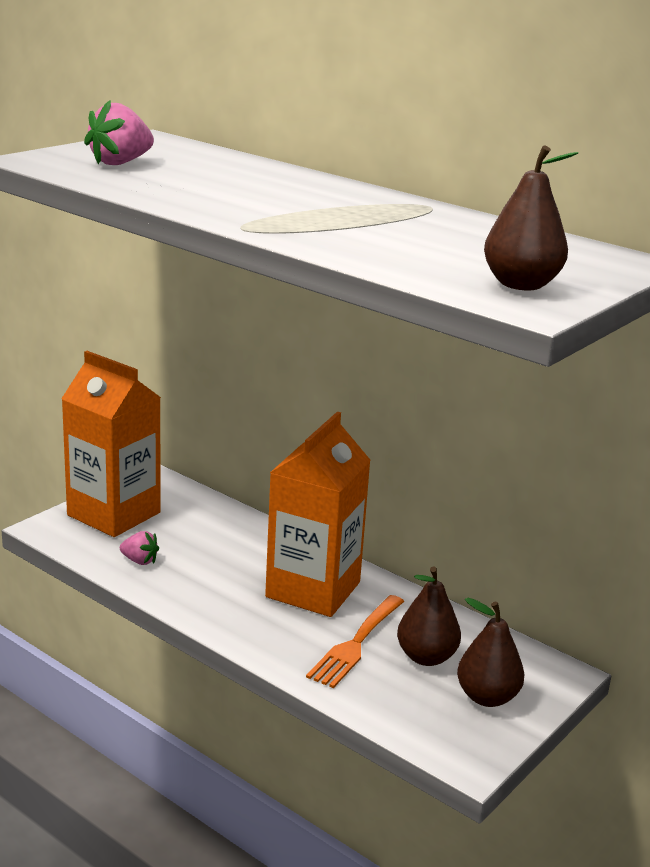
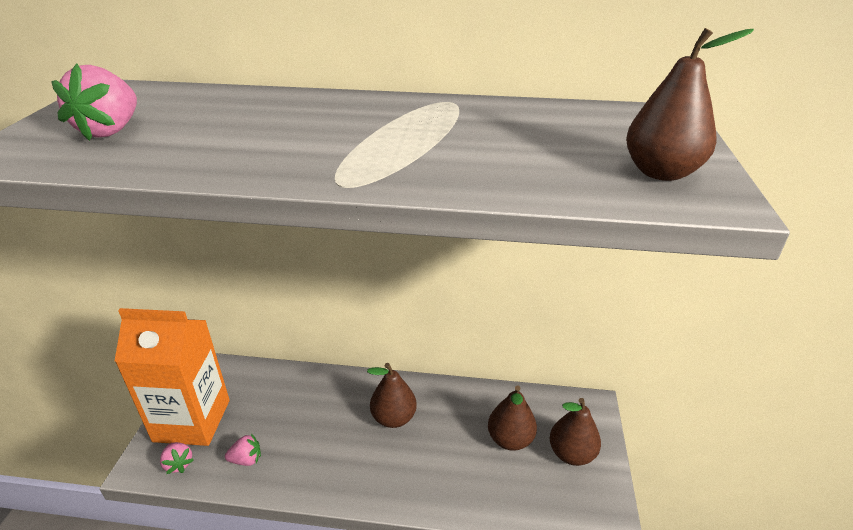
camera: 30 degrees left, 10 degrees up
orange carton [265,411,371,617] -> brown pear [367,363,417,428]
orange fork [306,595,404,688] -> none
none -> pink strawberry [160,442,193,474]

